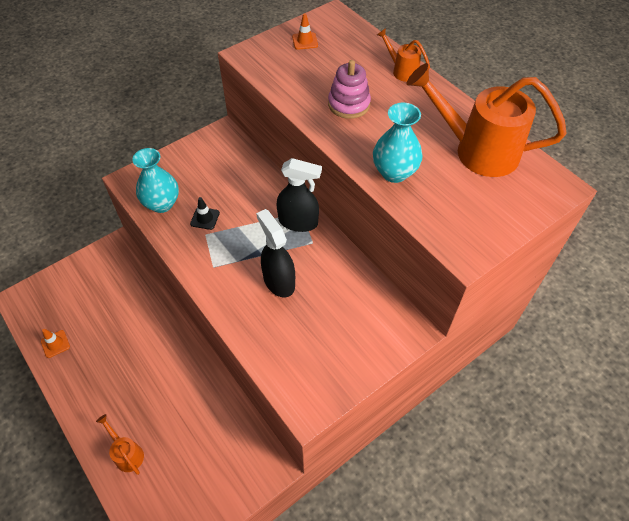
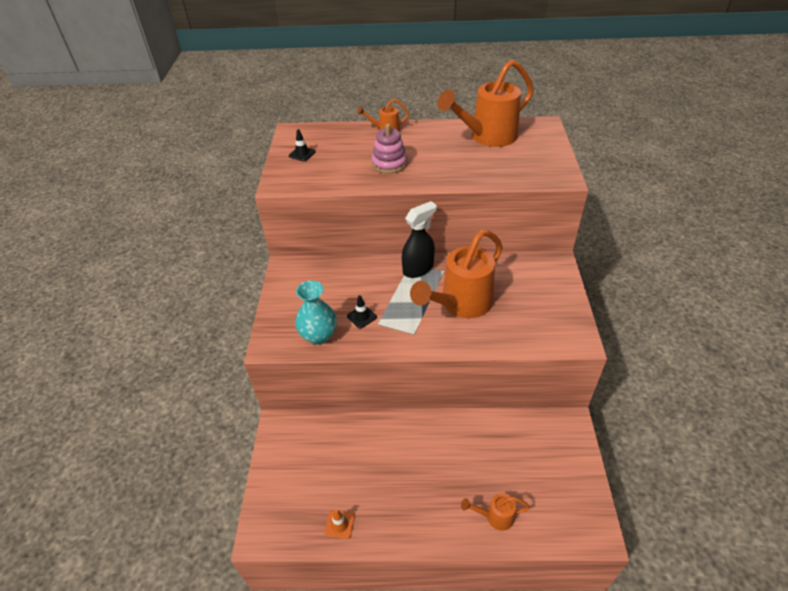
camera: 50 degrees left, 10 degrees down
black spray bottle [256,209,295,297] -> orange watering can [410,230,503,318]
orange traffic cone [292,13,318,50] -> black traffic cone [289,129,316,161]
turquoise vase [373,103,423,183] -> none

